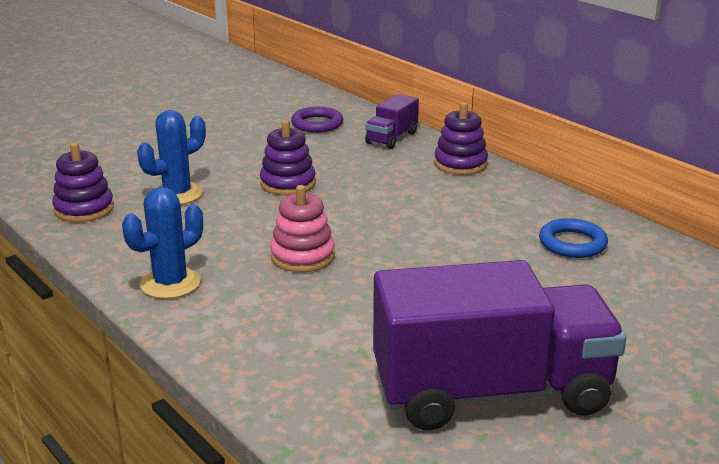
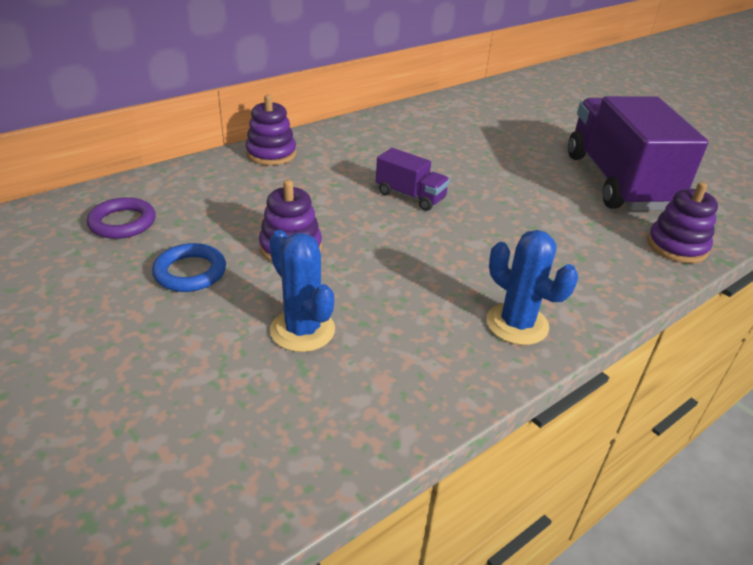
camera: 90 degrees left, 10 degrees up
purple stacking toy [52,142,114,222] -> purple stacking toy moved to [647,182,718,263]
pink stacking toy [270,185,335,273] -> none
purple truck [365,94,419,149] -> purple truck moved to [376,148,450,211]
blue ring [539,218,608,258] -> blue ring moved to [152,243,226,292]

